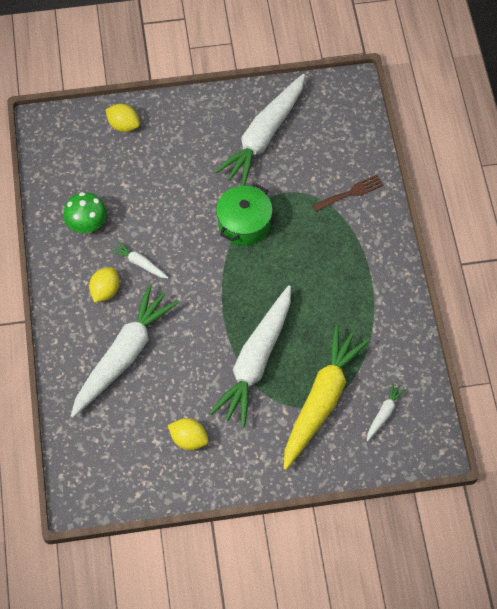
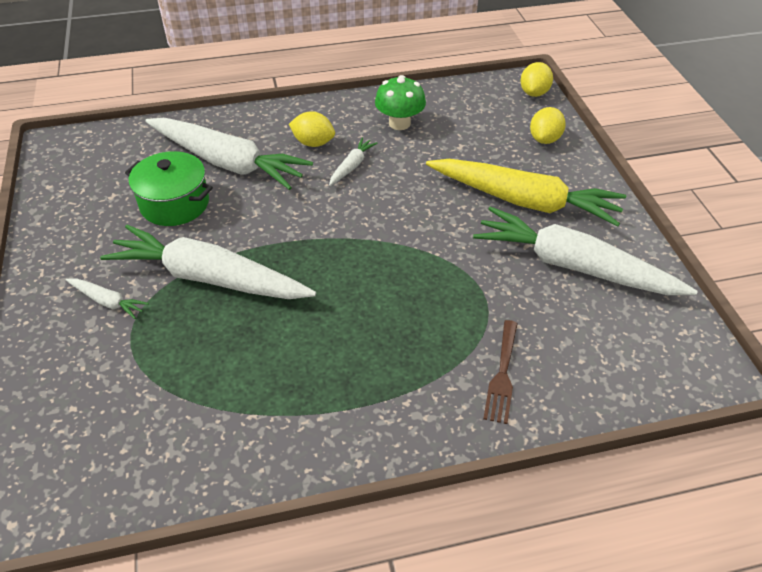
camera: 85 degrees right, 15 degrees down
yellow lemon [168,418,209,450] -> yellow lemon moved to [520,62,553,97]
green pot [216,183,272,246] -> green pot moved to [125,151,213,226]
yellow carrot [283,326,369,470] -> yellow carrot moved to [426,159,626,227]
brown fork [312,175,384,212] -> brown fork turned 45 degrees clockwise [483,320,518,424]
white carrot [367,382,406,442] -> white carrot moved to [66,278,149,319]

